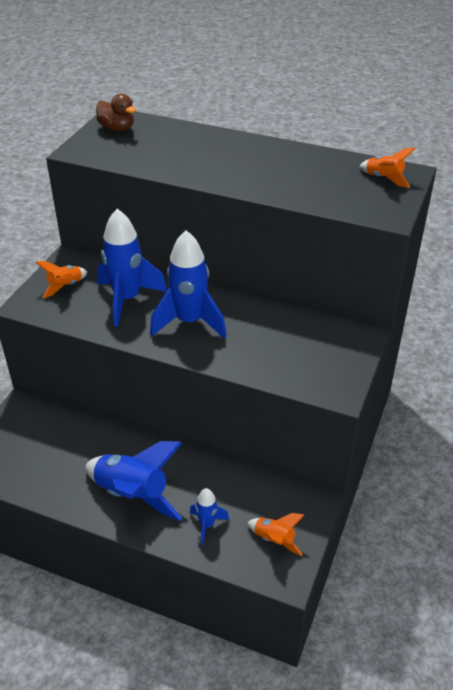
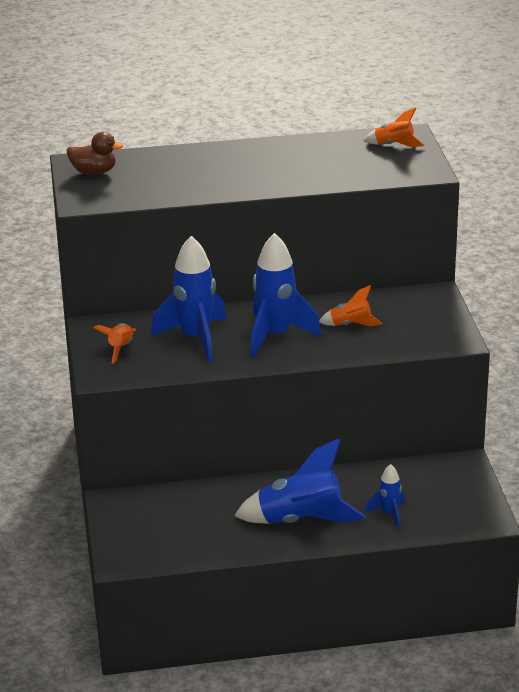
camera: 30 degrees left, 10 degrees down
orange rocket [247,513,304,556] -> orange rocket moved to [319,285,382,326]

